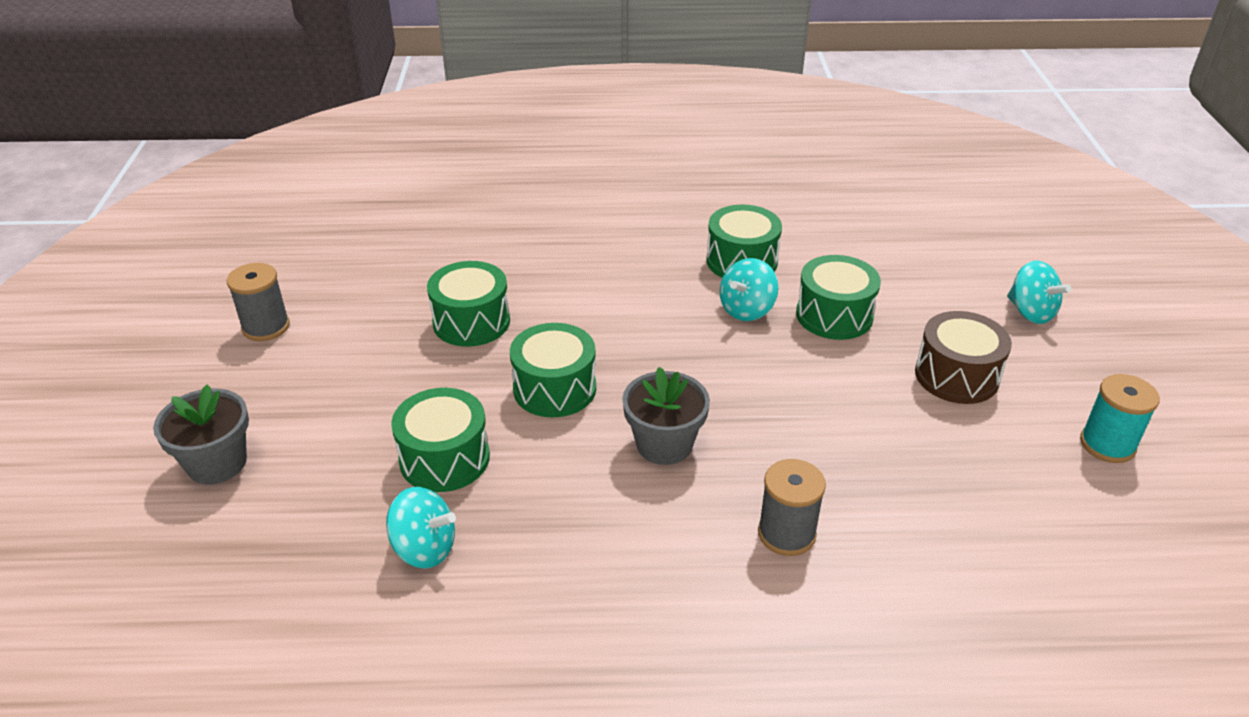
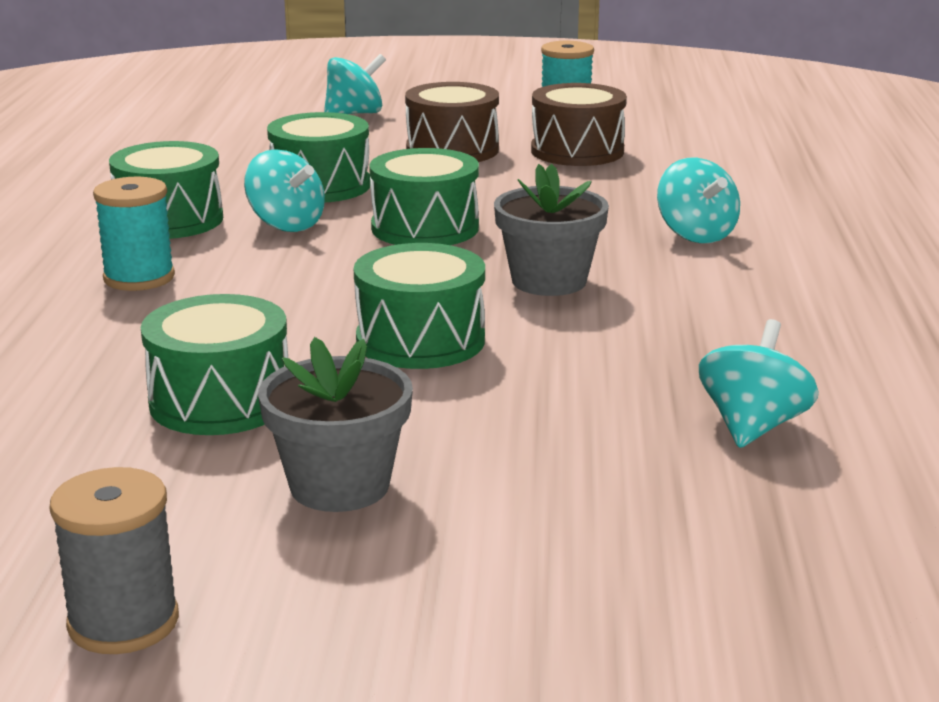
camera: 85 degrees left, 15 degrees down
grey flower pot [153,384,249,484] -> grey flower pot moved to [258,337,413,512]
green drum [391,388,490,492] -> green drum moved to [369,148,479,245]
grey spool [758,459,826,556] -> turquoise spinning top [657,158,740,243]
none -> turquoise spool [93,177,175,291]
none -> brown drum [531,83,627,166]

